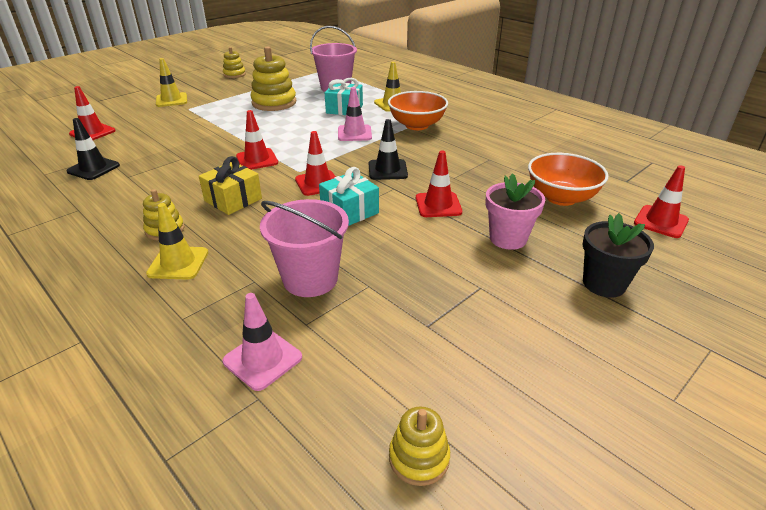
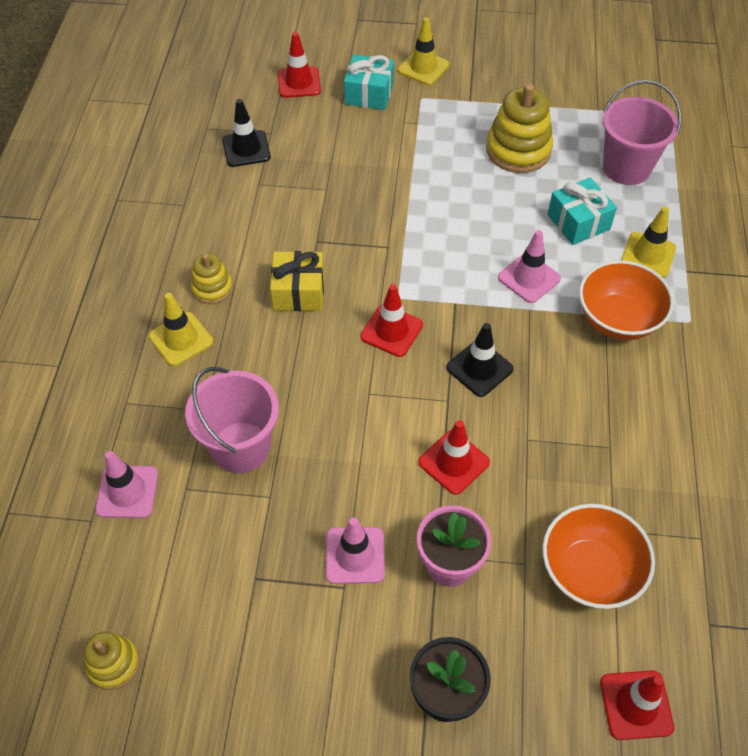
camera: 50 degrees right, 20 degrees up
yellow stacking toy [223,47,246,78] -> none
red traffic cone [236,110,278,170] -> none
turquoise gift [319,167,379,226] -> turquoise gift moved to [344,55,394,110]
none -> pink traffic cone [326,517,385,584]

